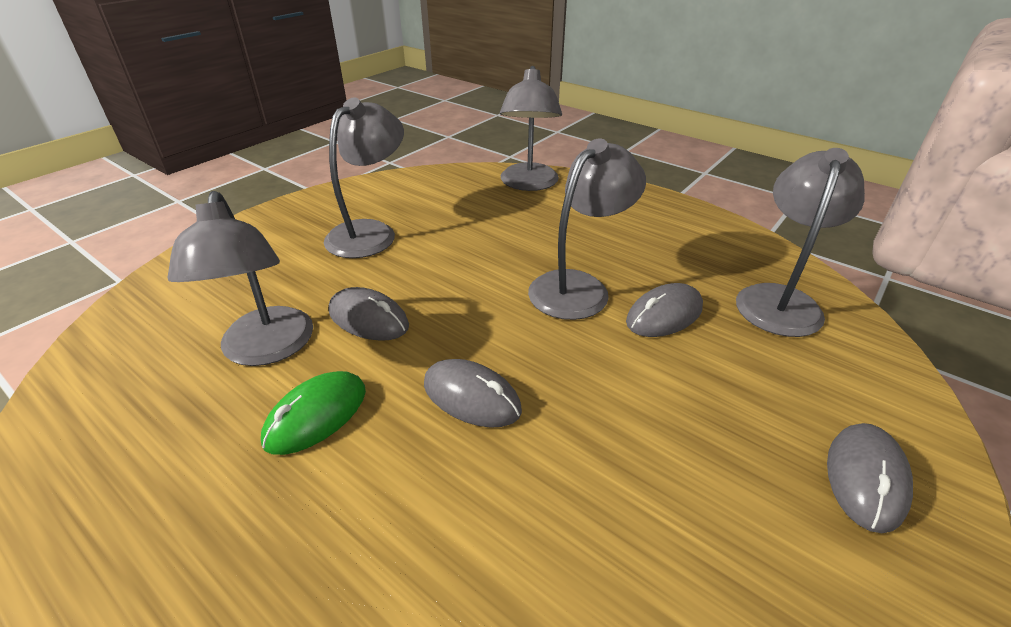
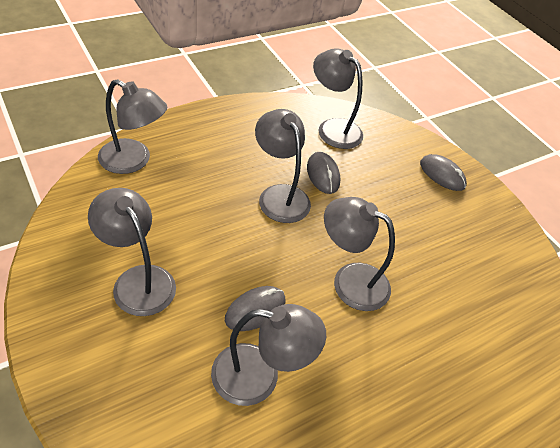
camera: 75 degrees left, 10 degrees up
green mouse [261,371,366,455] -> none
grey mouse [424,359,522,428] -> grey lamp [324,197,395,311]

